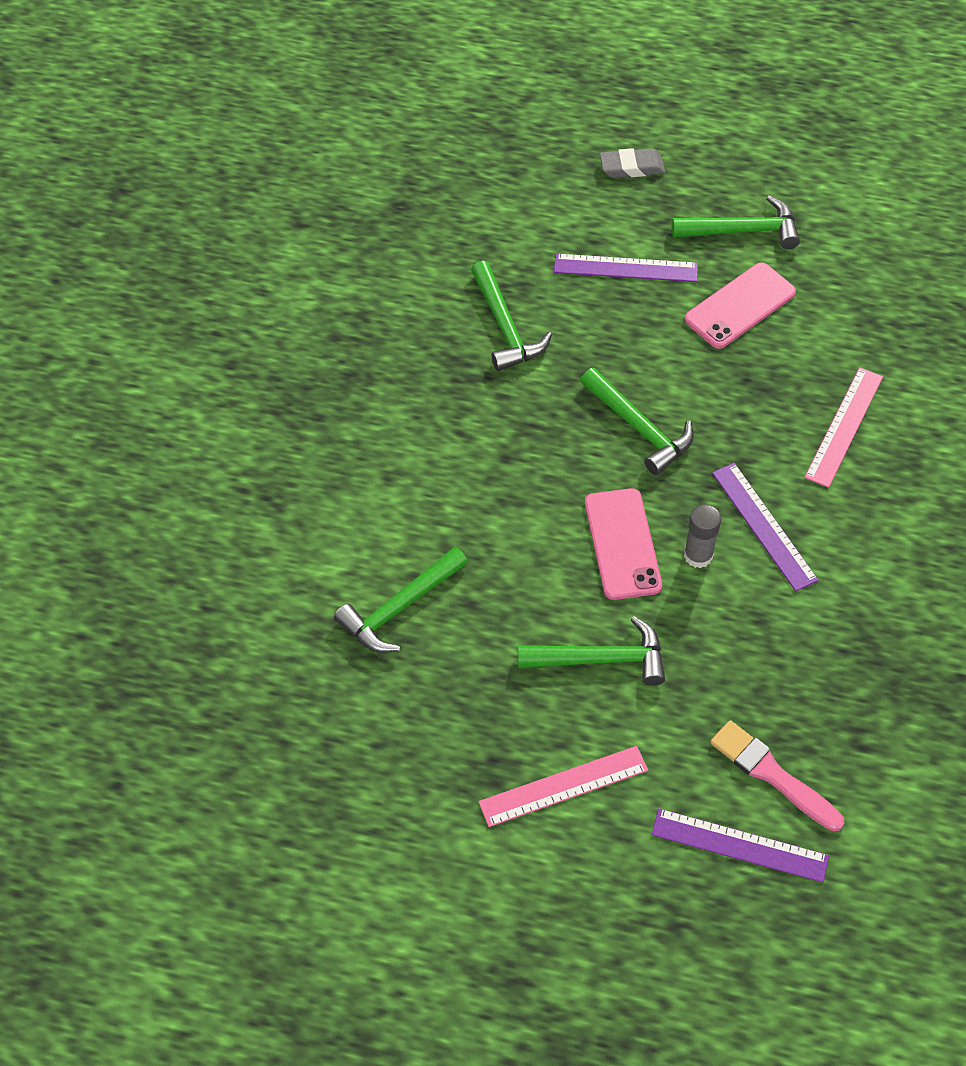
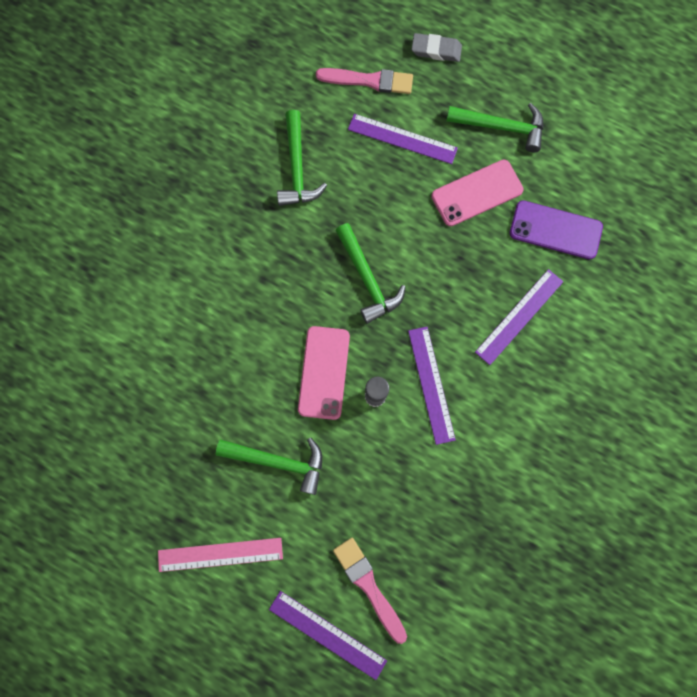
camera: 15 degrees right, 20 degrees up
green hammer [334,547,468,653] -> none
pink ruler [804,367,883,488] -> purple ruler [475,269,563,365]
none -> pink brush [316,68,413,94]
none -> purple phone [510,200,603,259]

